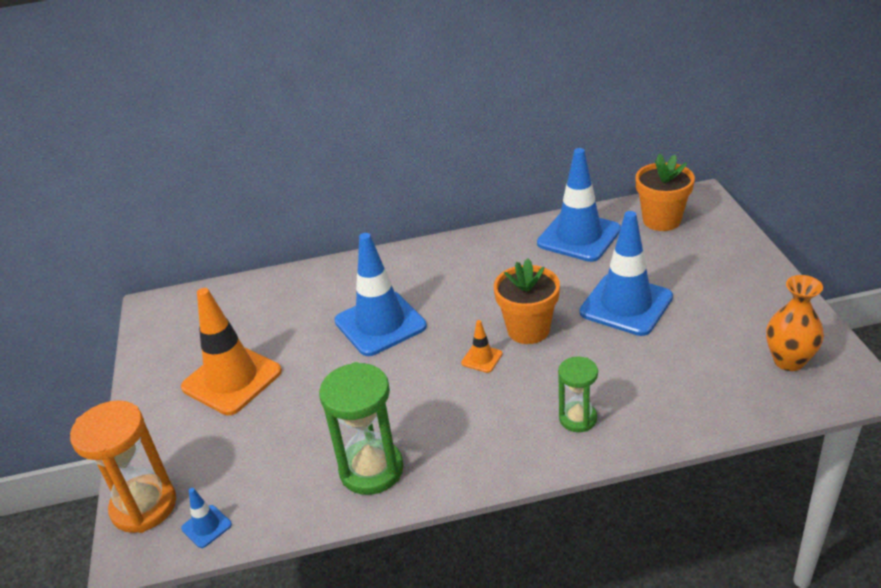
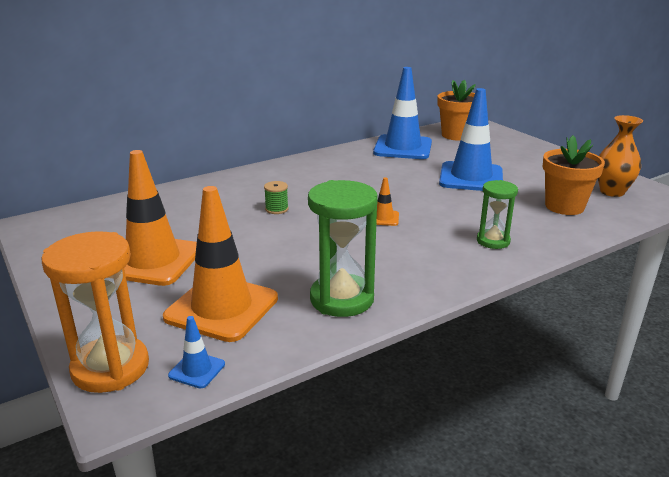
camera: 25 degrees left, 10 degrees down
blue traffic cone [335,233,427,356] -> green spool [264,181,289,214]
orange flower pot [494,259,560,344] -> orange flower pot moved to [543,135,605,215]
none -> orange traffic cone [163,186,278,342]

